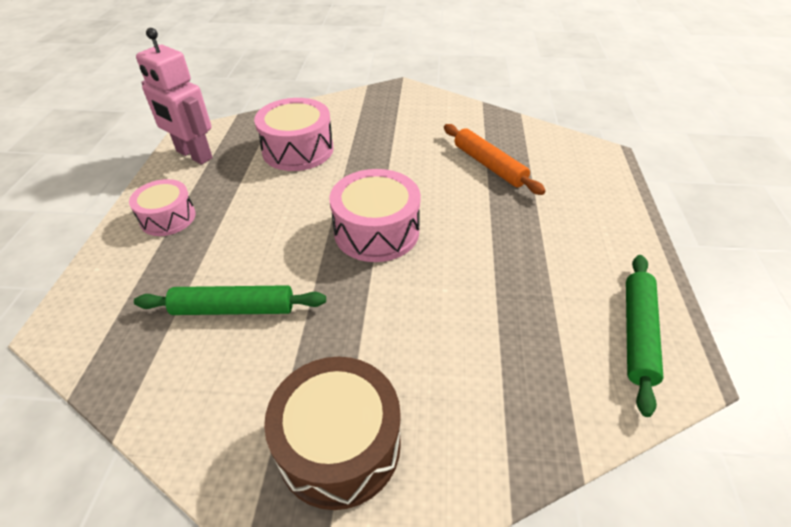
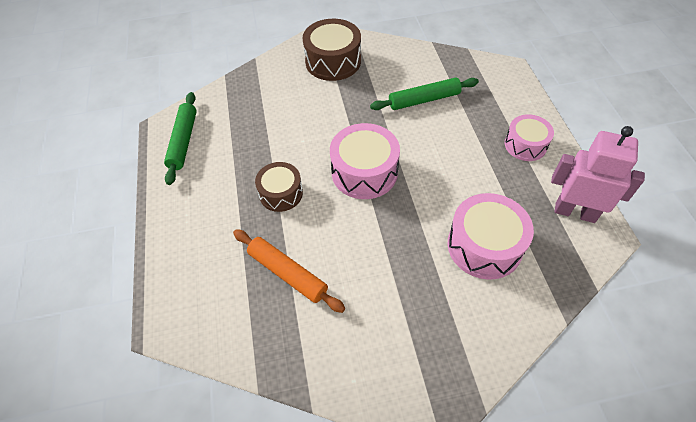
camera: 165 degrees right, 10 degrees up
none -> brown drum [255,162,303,212]

